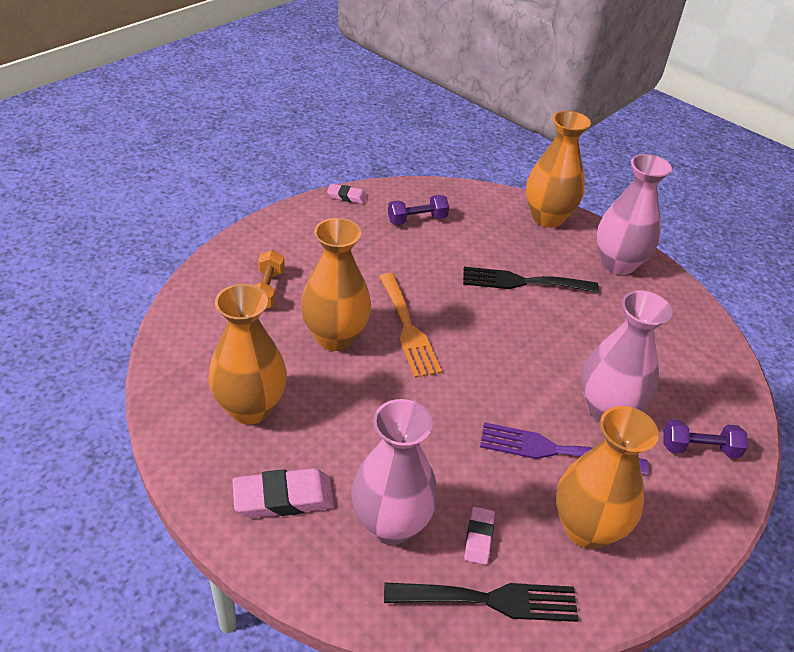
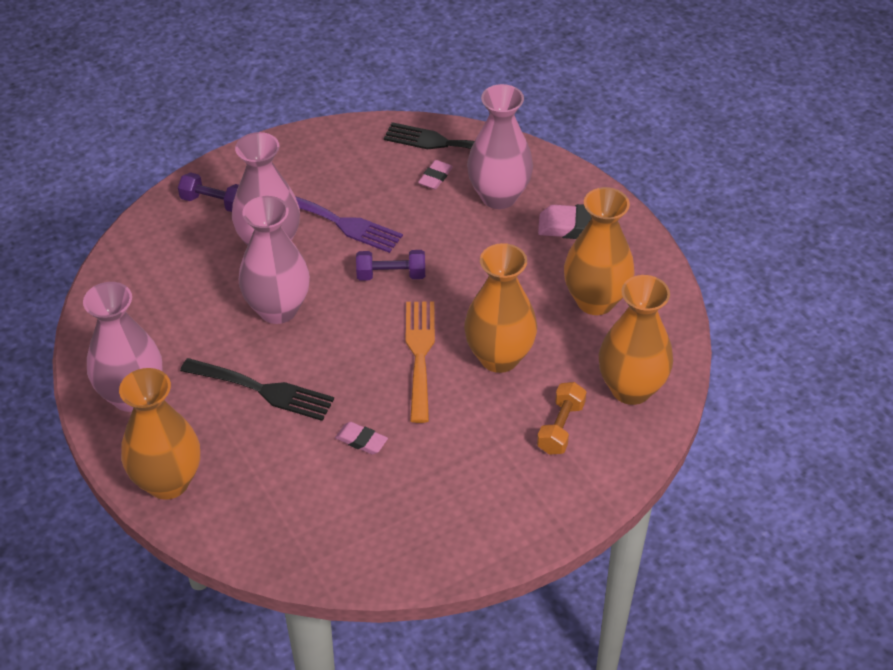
camera: 160 degrees left, 5 degrees up
pink eraser [327,184,367,204] -> pink eraser moved to [335,422,388,455]
purple dumbbell [388,195,449,225] -> purple dumbbell moved to [356,250,425,281]
orange vase [556,406,659,549] -> orange vase moved to [599,275,673,405]
none -> pink vase [239,196,310,324]

